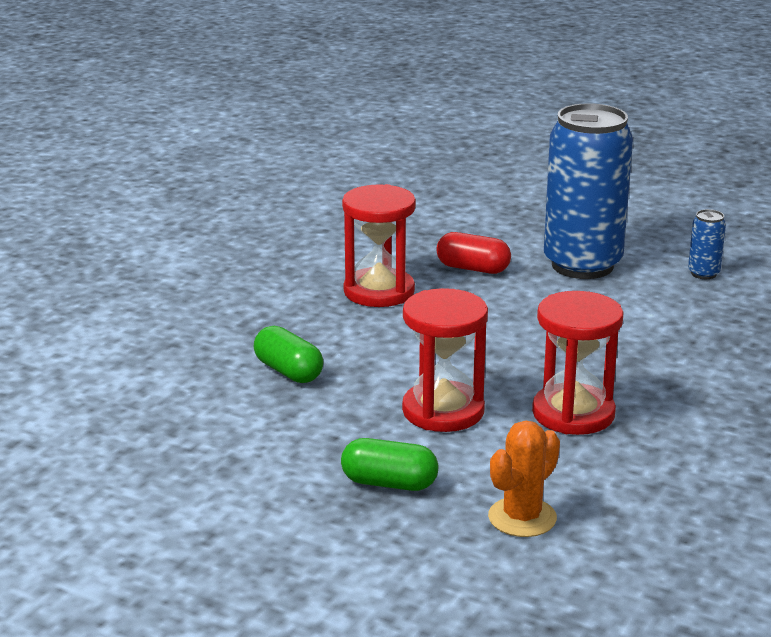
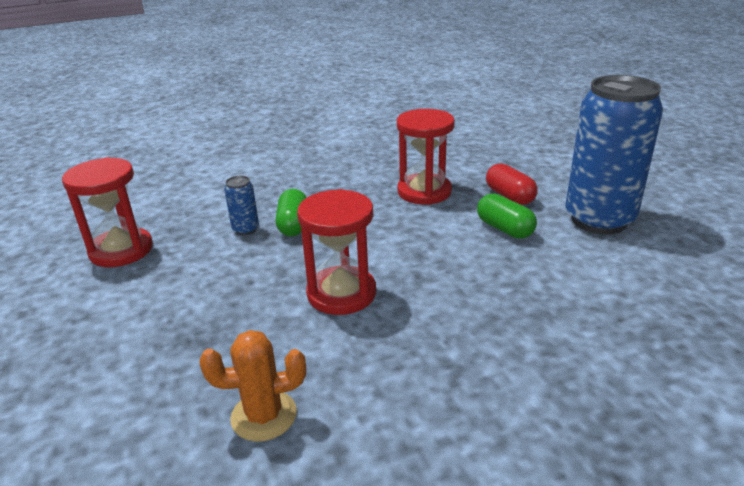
camera: 40 degrees right, 5 degrees up
green capsule [341,438,438,491] -> green capsule moved to [477,193,537,239]
red hourglass [532,291,624,435] -> red hourglass moved to [62,157,153,267]
blue can [688,209,726,279] -> blue can moved to [224,176,259,235]

